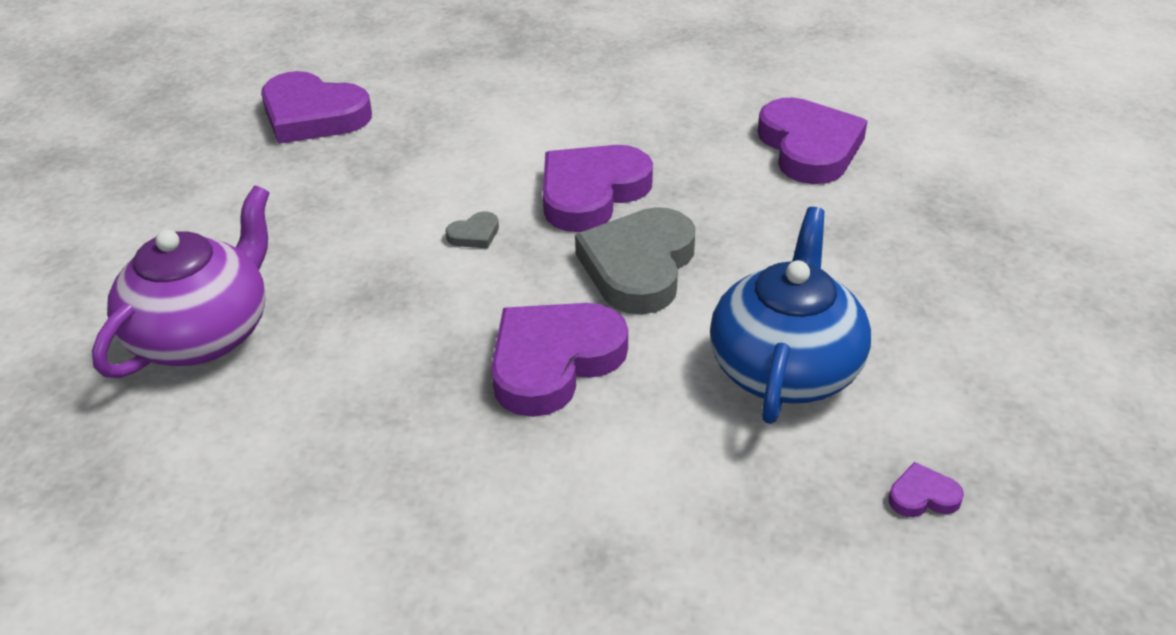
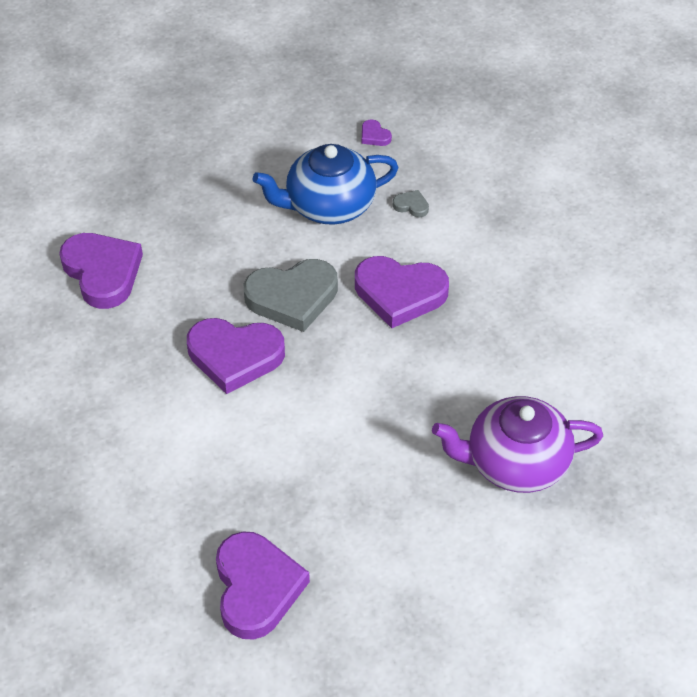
camera: 125 degrees left, 10 degrees up
grey heart [446,212,499,248] -> grey heart moved to [393,190,429,217]
purple heart [758,98,867,184] -> purple heart turned 105 degrees clockwise [59,233,143,309]

